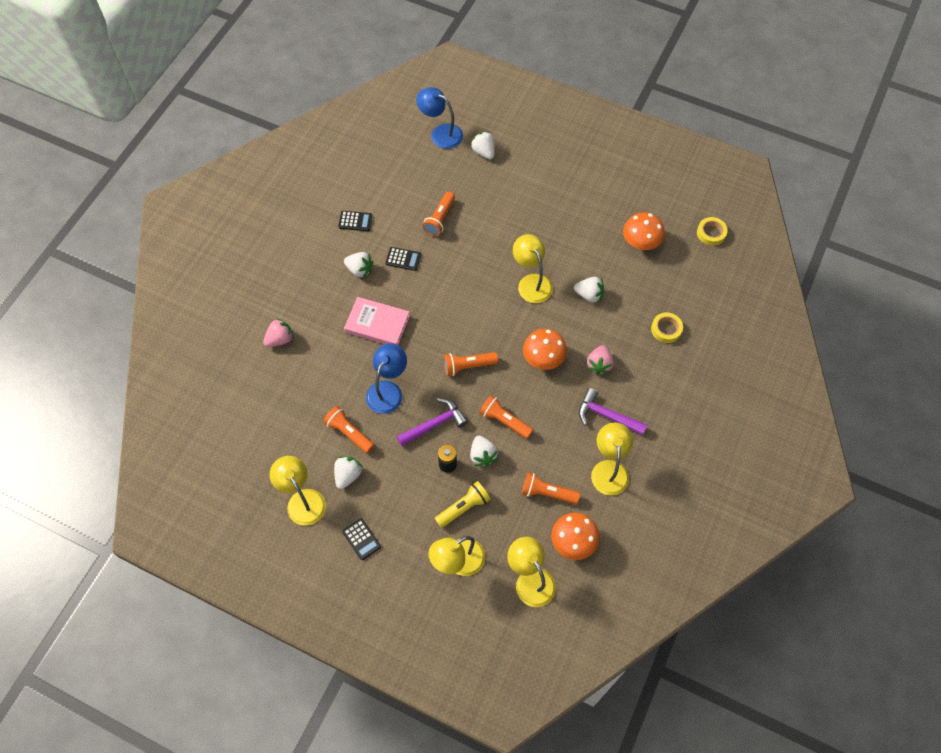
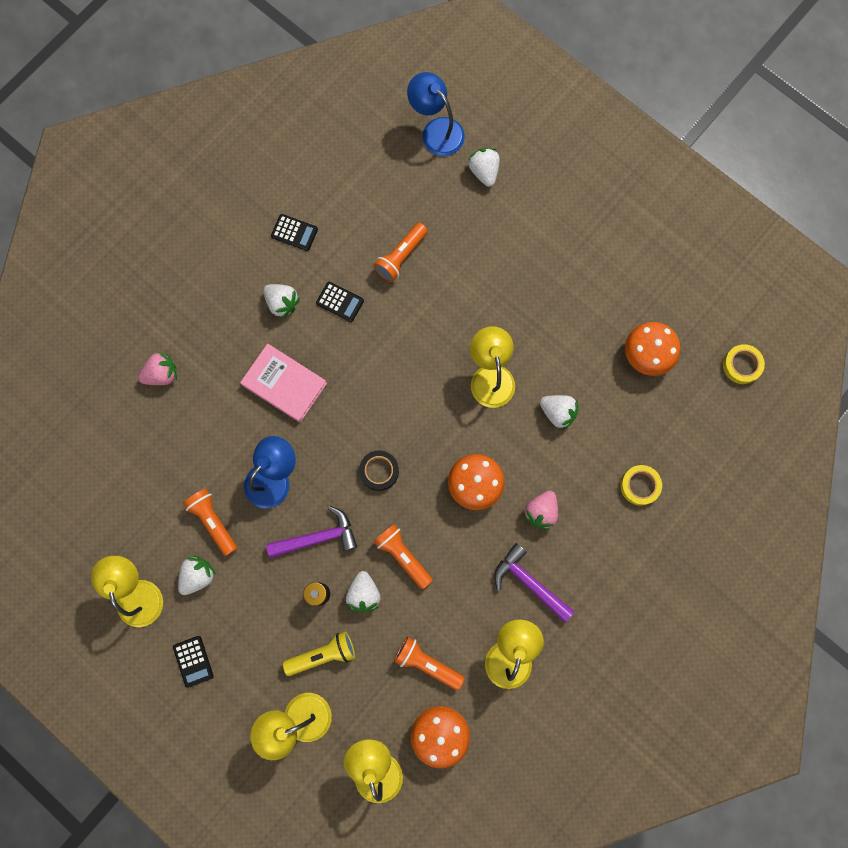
camera: 15 degrees right, 15 degrees up
orange flashlight [443,352,498,376] -> black tape [359,450,399,491]

